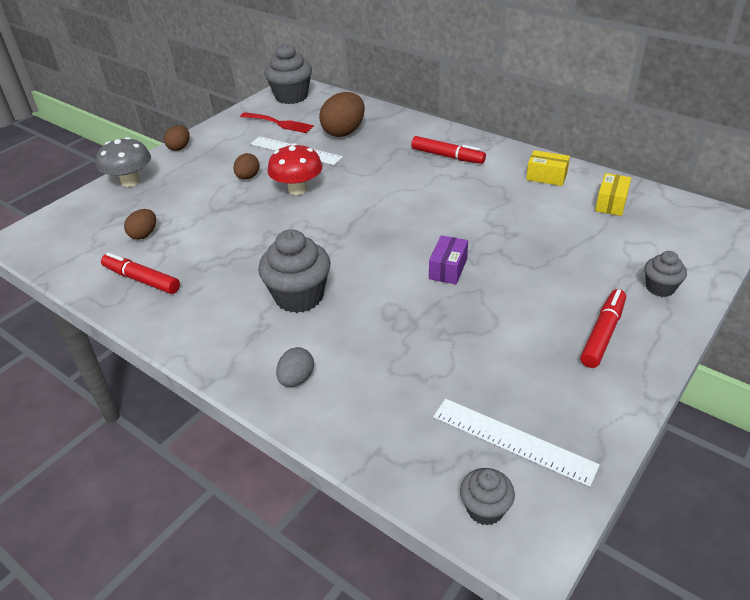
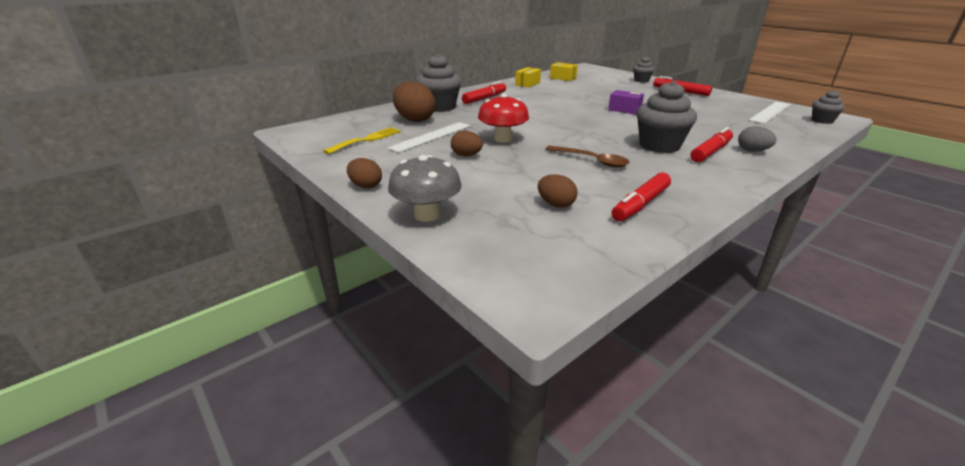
camera: 80 degrees left, 10 degrees down
red fork [240,112,314,133] -> yellow fork [323,127,401,154]
grey cupcake [264,43,312,104] -> grey cupcake moved to [416,54,461,112]
none -> brown spoon [546,146,630,167]
none -> red marker [691,127,733,162]

